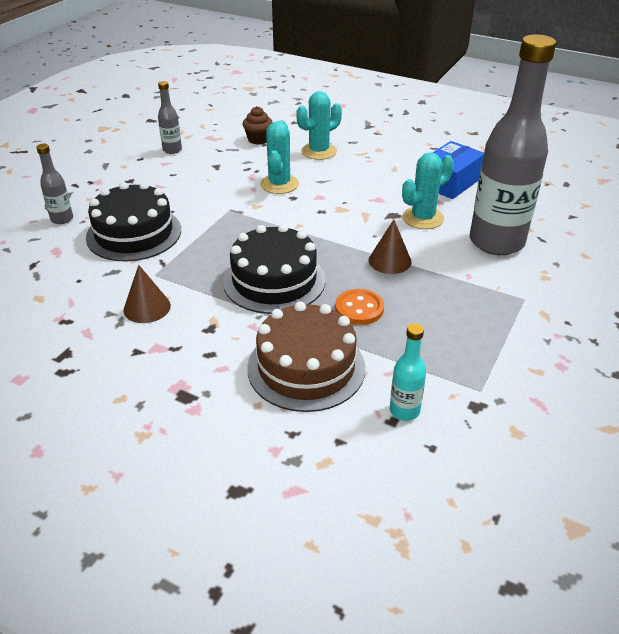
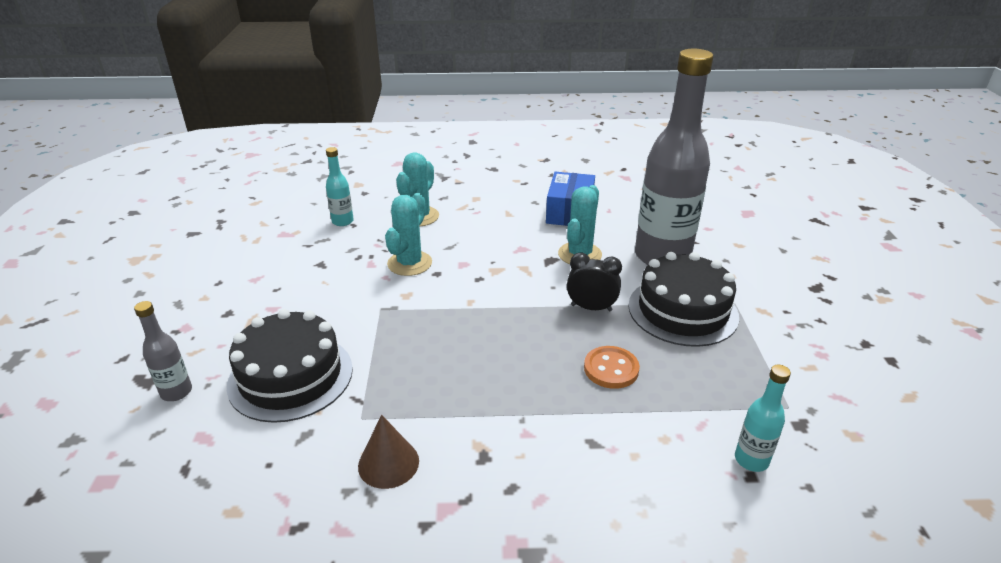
camera: 30 degrees left, 5 degrees down
grey bottle [158,81,182,154] -> none
black cake [223,224,326,314] -> black cake moved to [629,252,739,347]
brown cupcake [243,106,273,145] -> turquoise bottle [326,147,354,226]
brown cake [247,301,366,412] -> none
turquoise cactus [260,120,299,194] -> turquoise cactus turned 45 degrees clockwise [385,193,432,276]
brown cone [369,219,412,274] -> black clock [567,253,622,311]

